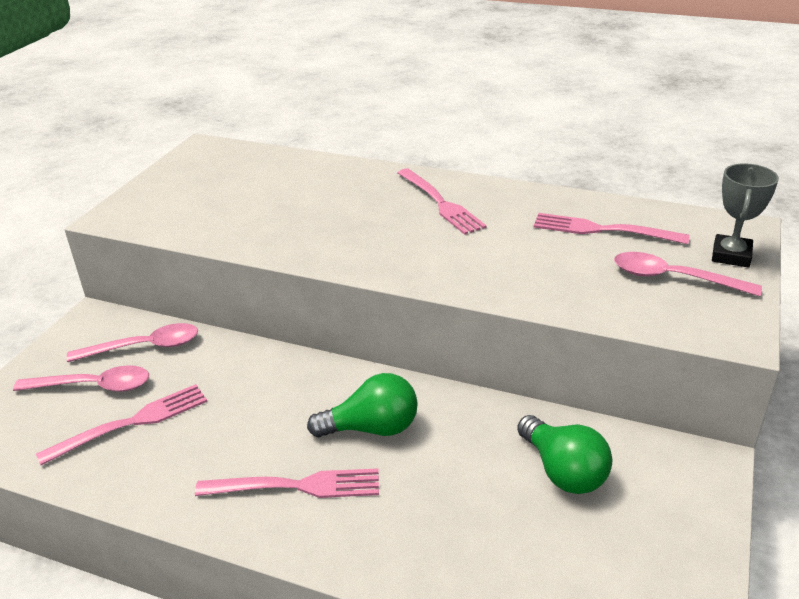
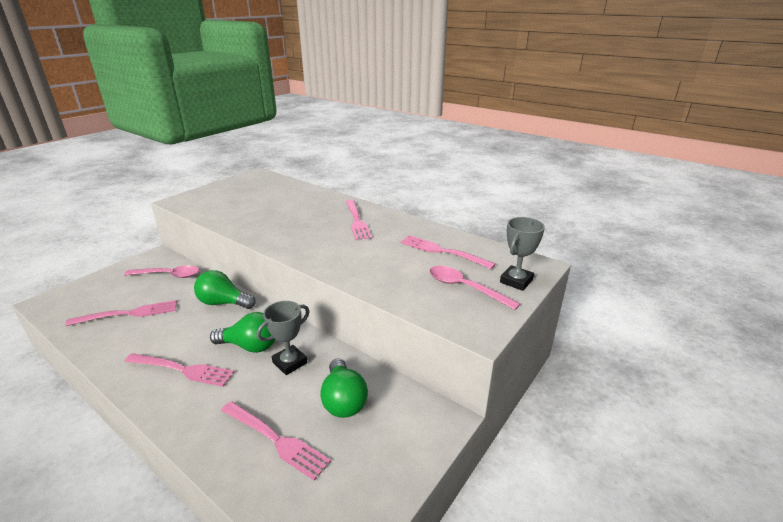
camera: 15 degrees right, 5 degrees down
pink spoon [13,365,149,392] -> none
none -> green light bulb [194,270,256,309]
none -> pink fork [221,401,331,481]
none -> grey trophy [257,301,310,375]

